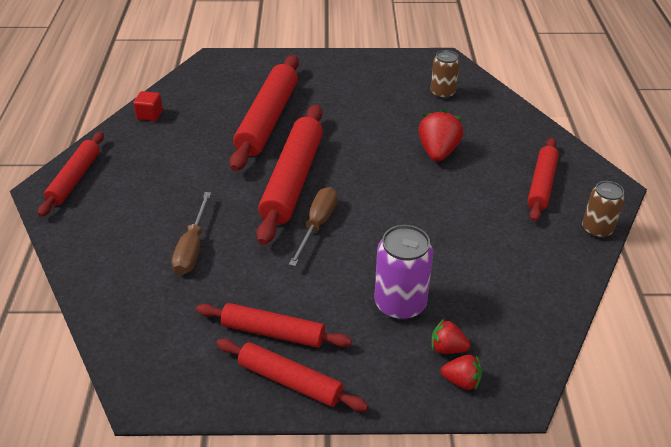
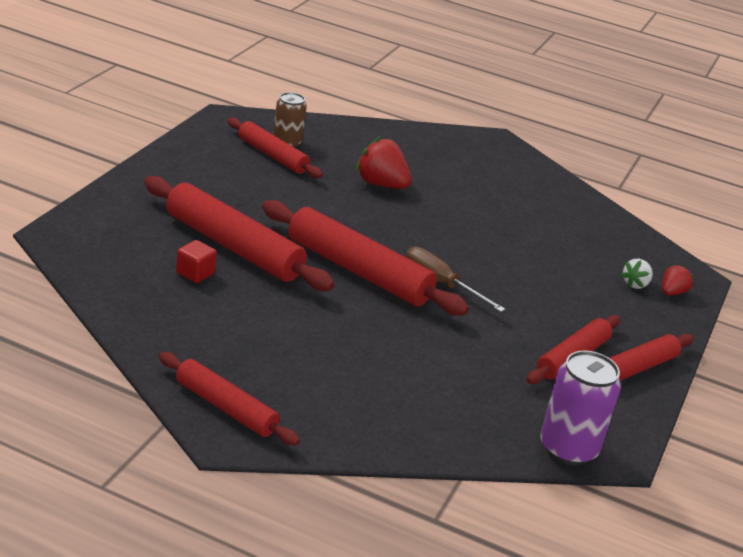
camera: 70 degrees left, 10 degrees down
red cube [133,91,163,121] -> red cube moved to [176,240,217,283]
brown screwdriver [172,192,211,275] -> none
purple can [374,225,433,320] -> purple can moved to [540,351,621,465]
red strawberry [432,319,470,354] -> white strawberry [621,259,653,289]
red rolling pin [527,138,559,222] -> red rolling pin moved to [227,118,323,178]
brown can [582,181,625,238] -> none

